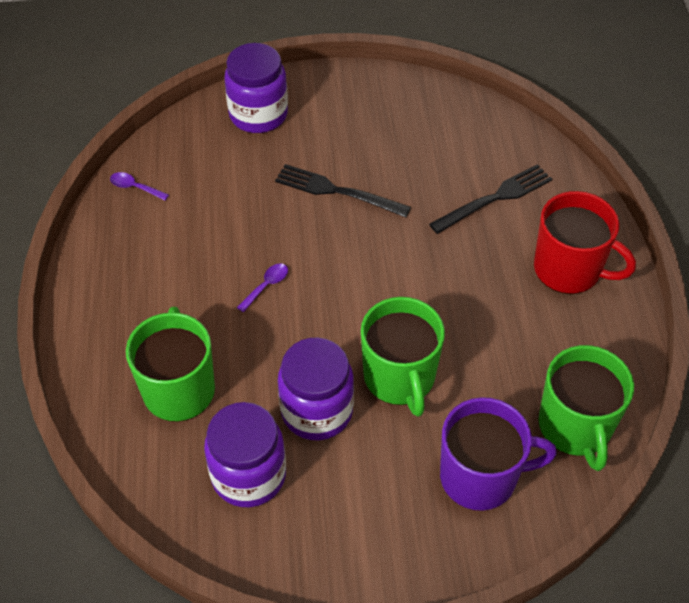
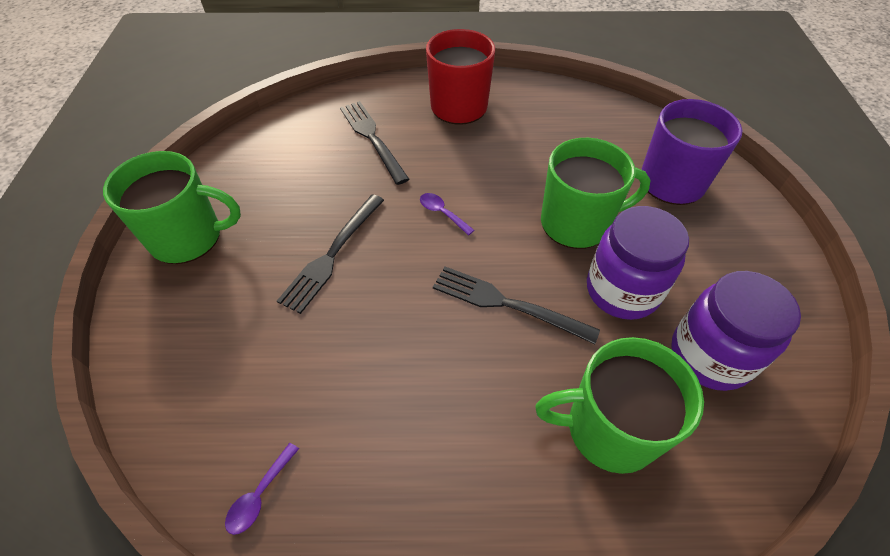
camera: 85 degrees left, 0 degrees up
purple jar [224,43,288,133] -> none
purple spoon [237,263,288,312] -> purple spoon moved to [420,193,474,235]
green mug [539,345,634,471] -> green mug moved to [103,151,241,264]
none -> black fork [433,266,600,344]

